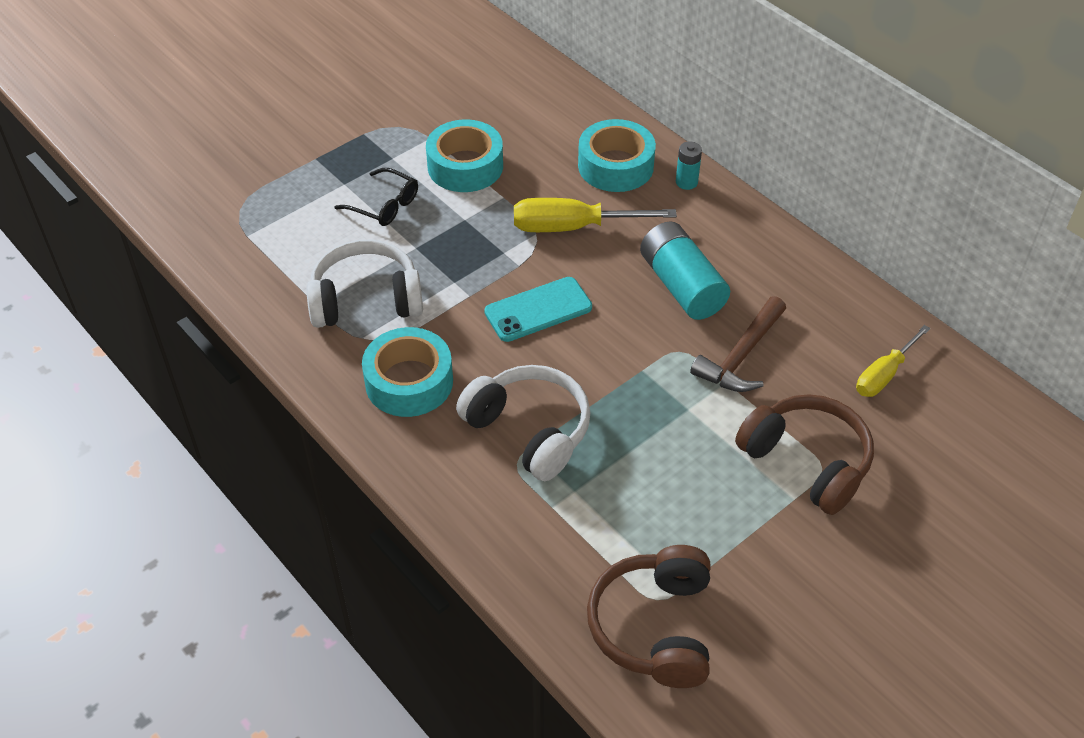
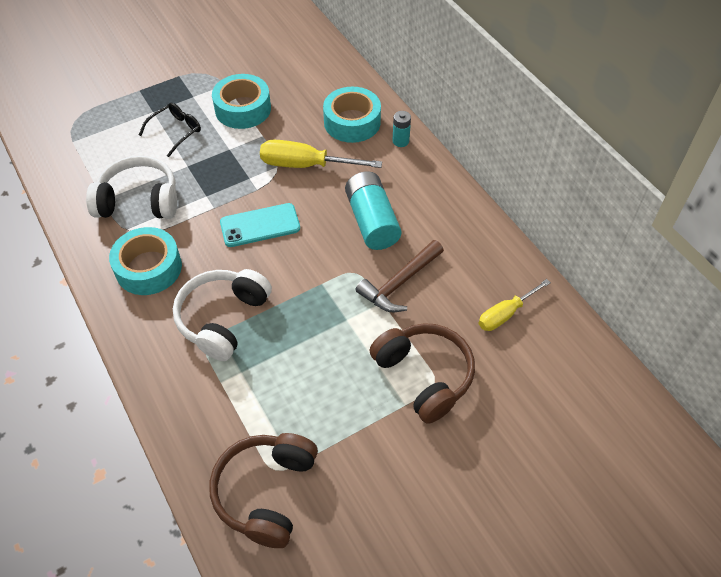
camera: 10 degrees right, 5 degrees up
black glasses [335,168,418,226] -> black glasses turned 90 degrees counterclockwise [139,103,201,157]
white headphones [456,365,591,481] -> white headphones turned 120 degrees counterclockwise [173,269,272,361]

